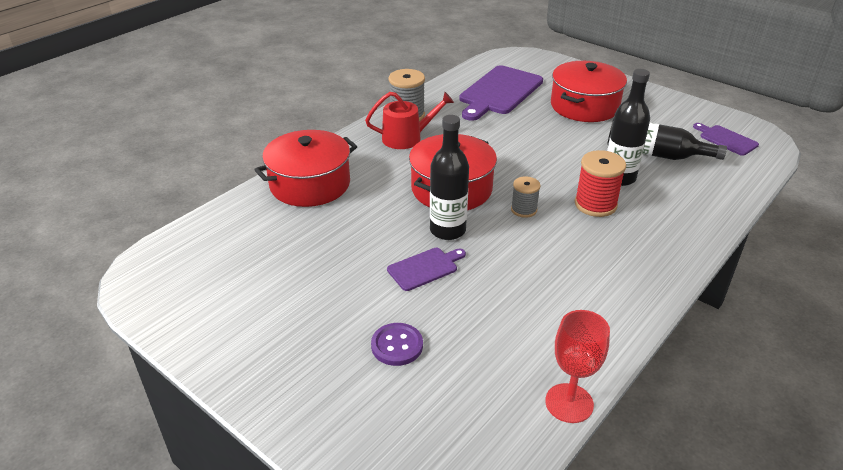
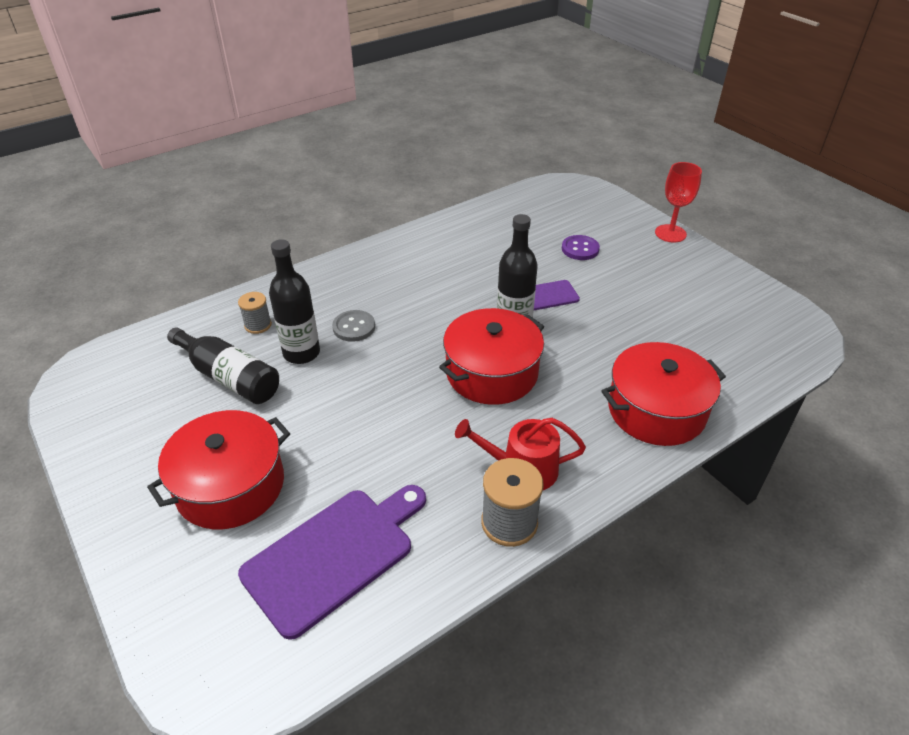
camera: 165 degrees left, 5 degrees up
grey spool [511,176,540,218] -> grey spool moved to [238,292,272,334]
red goblet [545,310,610,423] -> red goblet moved to [655,162,702,243]
red spool [575,150,626,217] -> grey button [332,310,375,342]
purple cutting board [693,123,759,156] -> none

